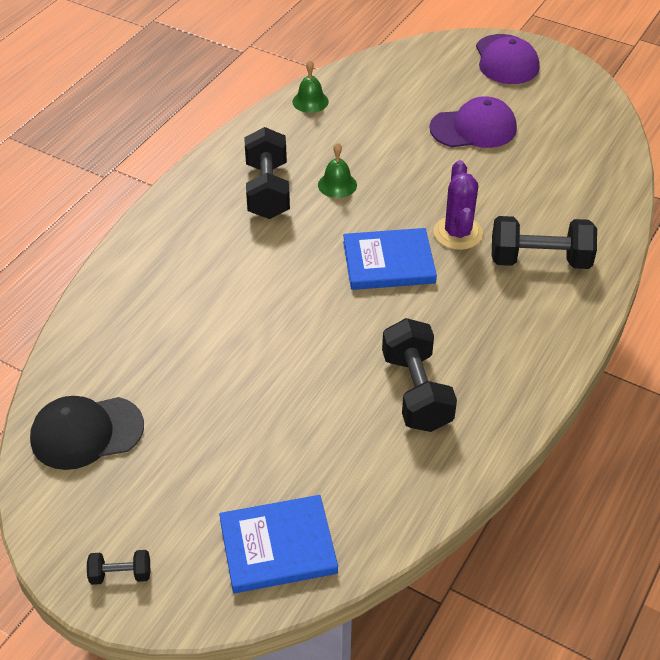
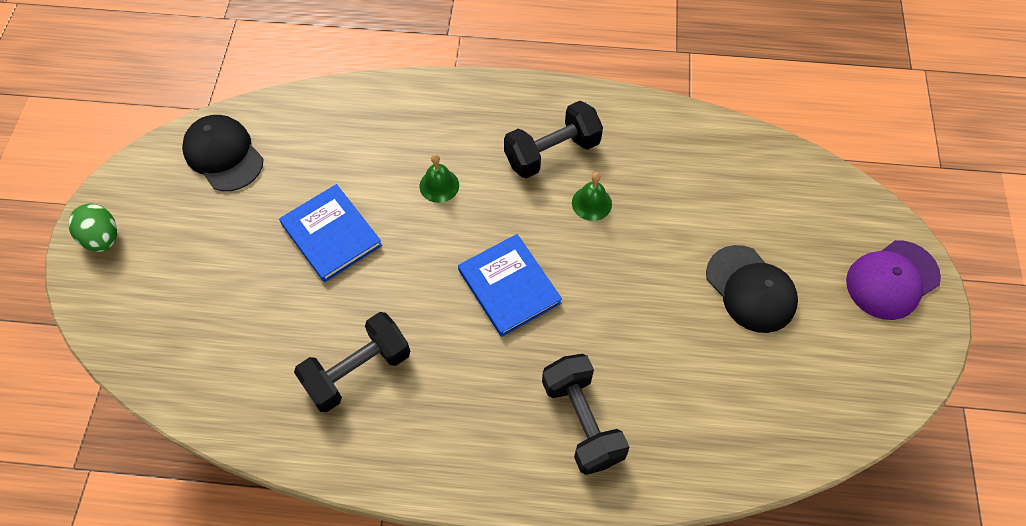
camera: 65 degrees right, 15 degrees up
black dumbbell [87,550,150,585] -> green egg [68,204,117,252]
blue book [219,495,338,593] -> blue book moved to [279,184,382,282]
green bell [292,60,329,113] -> green bell moved to [419,154,459,203]
purple cap [430,96,517,148] -> black cap [706,245,798,333]
purple cactus [434,160,483,250] -> none

